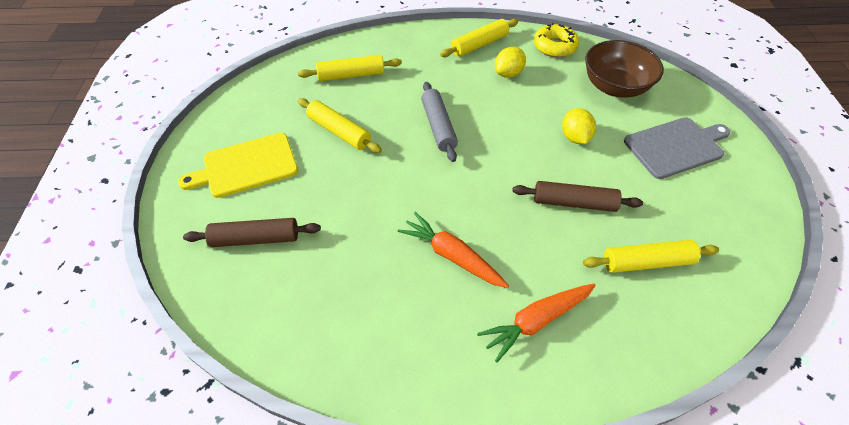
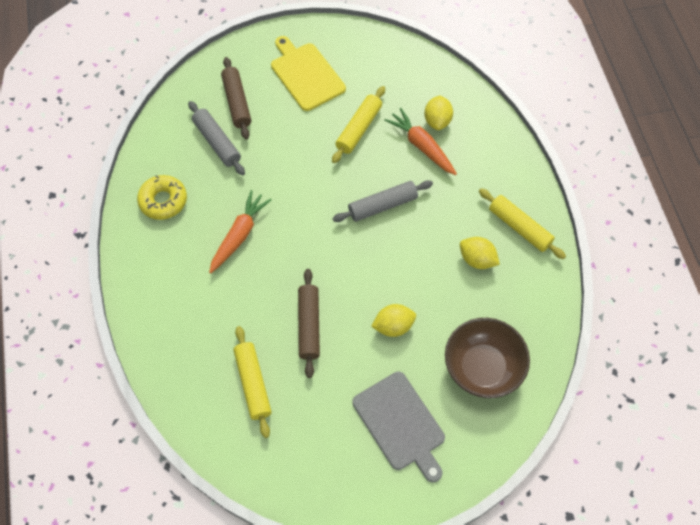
camera: 80 degrees right, 10 degrees up
yellow rolling pin [298,55,402,81] -> yellow lemon [424,95,453,130]
orange carrot [477,284,596,362] -> orange carrot moved to [384,108,457,175]
yellow donut [534,23,579,57] -> yellow donut moved to [137,175,187,220]
none -> grey rolling pin [188,101,245,175]

